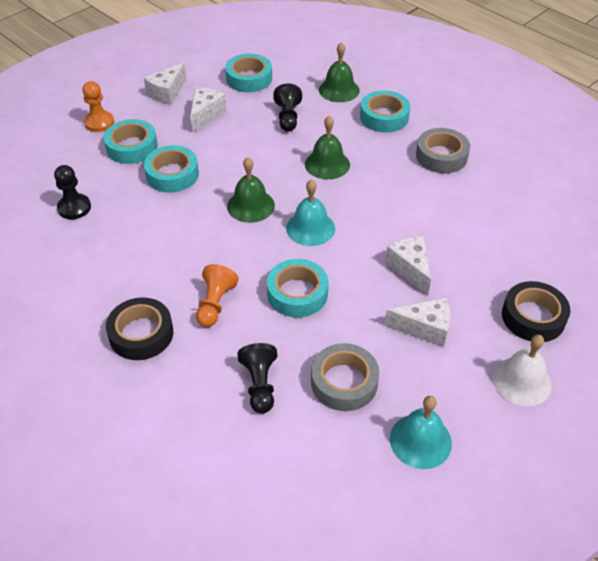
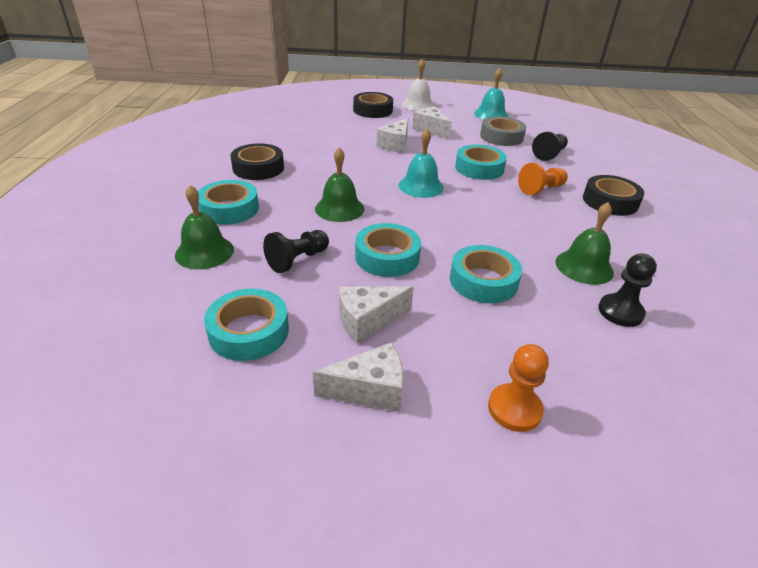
camera: 135 degrees left, 10 degrees down
turquoise tape [104,119,158,164] -> turquoise tape moved to [355,223,421,277]
green bell [227,157,275,223] -> green bell moved to [555,202,614,285]
grey tape [416,128,470,173] -> black tape [231,143,284,180]

